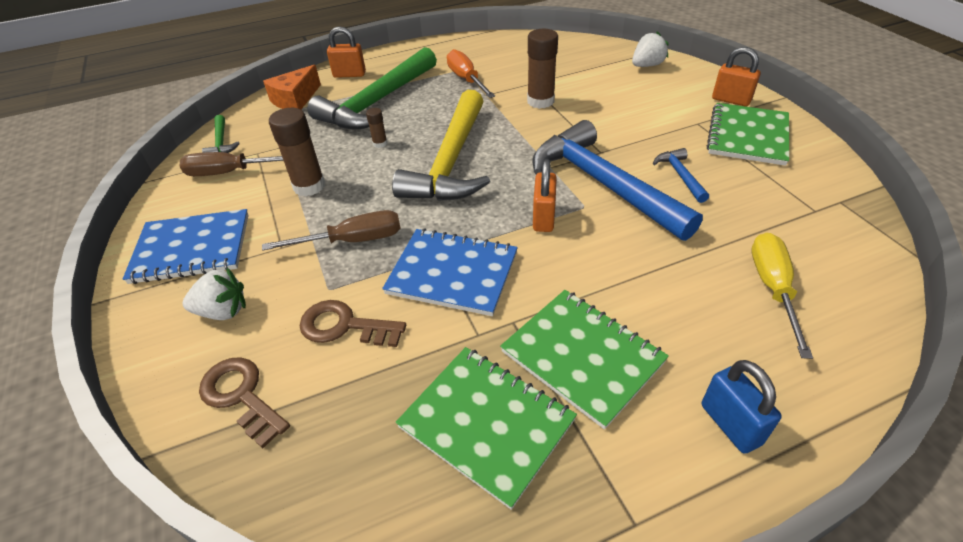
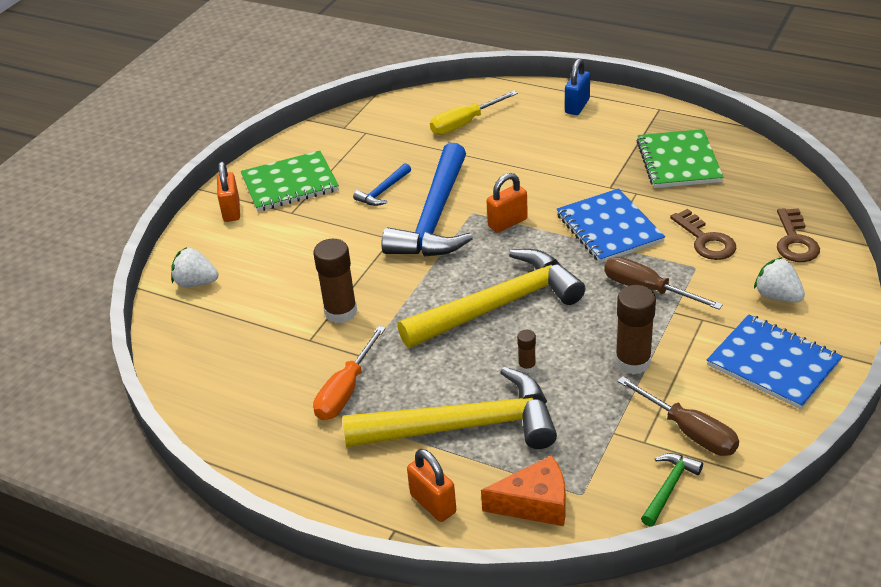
camera: 130 degrees left, 5 degrees down
green hammer [307,47,437,130] -> yellow hammer [343,367,557,449]
green notebook [500,290,669,429] -> none

